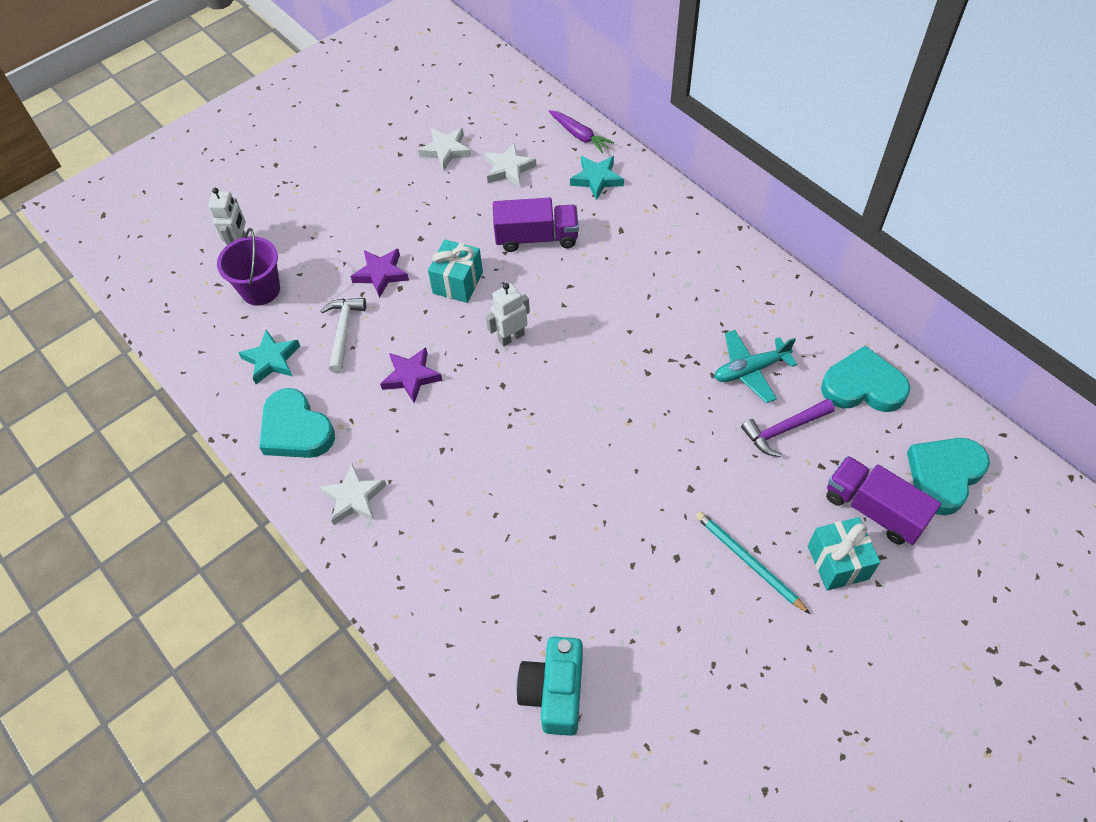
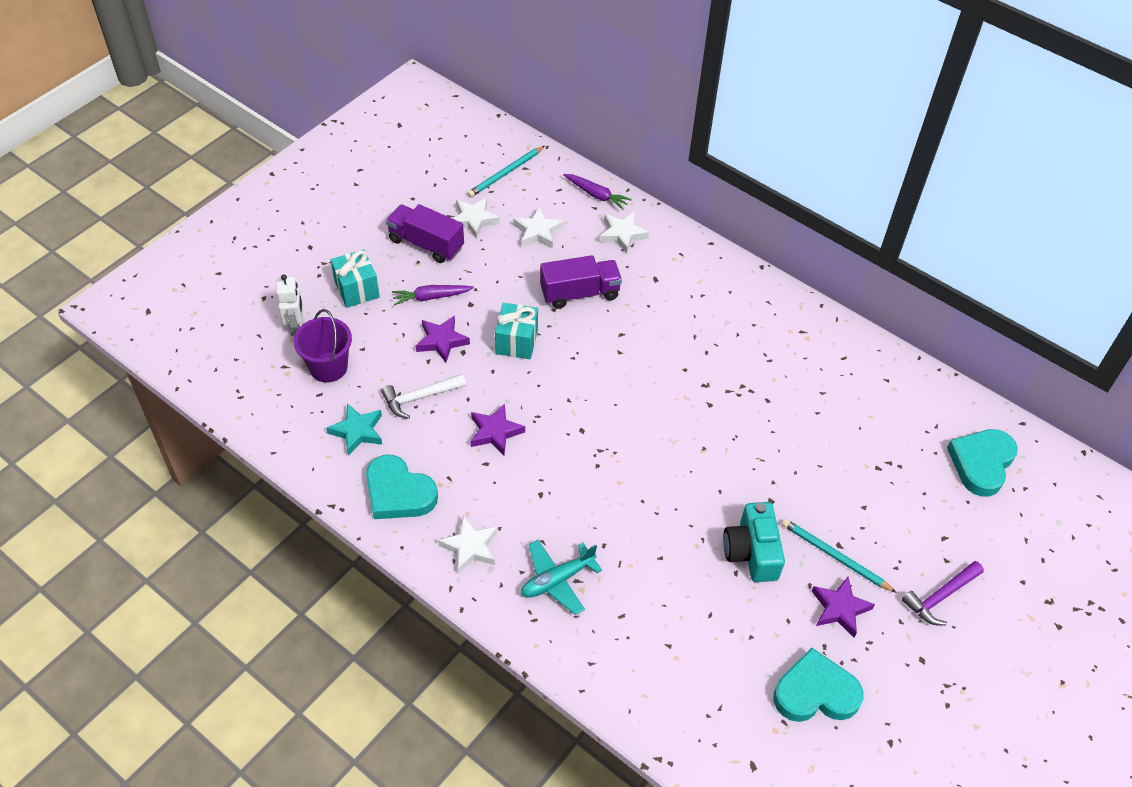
camera: 15 degrees left, 5 degrees down
white hammer [321,298,366,373] -> white hammer turned 105 degrees counterclockwise [381,374,466,419]
white robot [486,283,530,347] -> none
turquoise camera [516,637,583,736] -> turquoise camera moved to [723,502,785,582]
turquoise star [570,156,624,200] -> white star [599,212,649,254]
turquoise plane [714,330,797,403] -> turquoise plane moved to [521,540,602,615]
purple hammer [741,399,835,457] -> purple hammer moved to [902,561,984,626]
turquoise gift [808,517,880,591] -> turquoise gift moved to [331,249,380,308]
turquoise heart [821,345,910,412] -> turquoise heart moved to [773,647,864,722]
purple truck [826,456,941,545] -> purple truck moved to [386,204,464,263]
none -> purple carrot [392,285,474,305]
none -> turquoise pencil [468,146,545,197]
none -> purple star [812,577,875,637]

